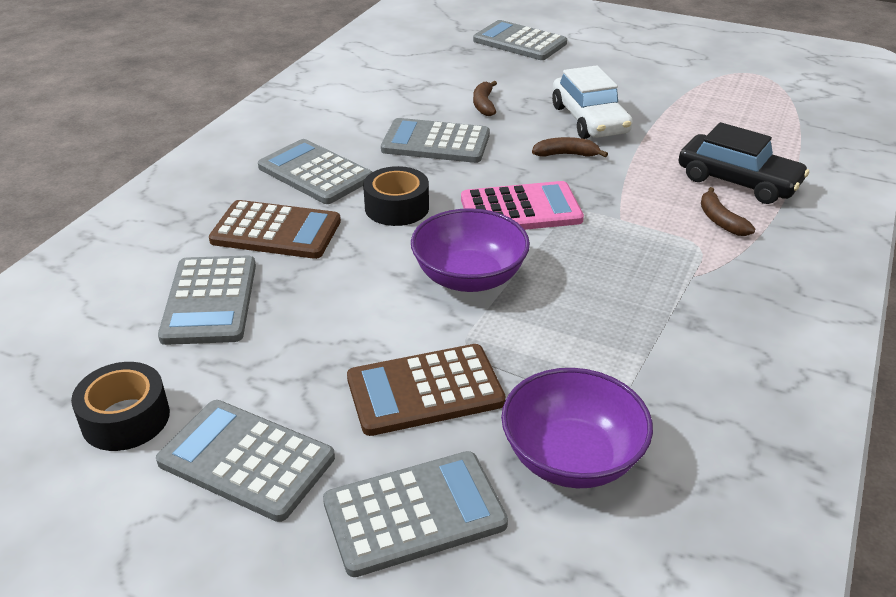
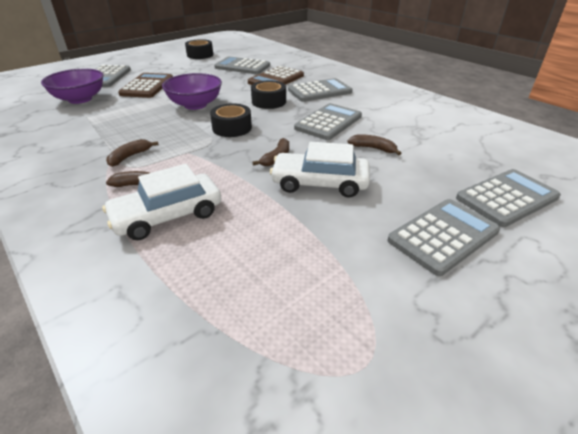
camera: 115 degrees right, 0 degrees up
grey calculator [156,400,335,522] -> grey calculator moved to [387,199,500,276]
pink calculator [461,181,584,230] -> black tape [210,103,252,137]
black car [679,122,809,204] -> white car [102,164,222,240]
none -> brown banana [106,139,159,167]

